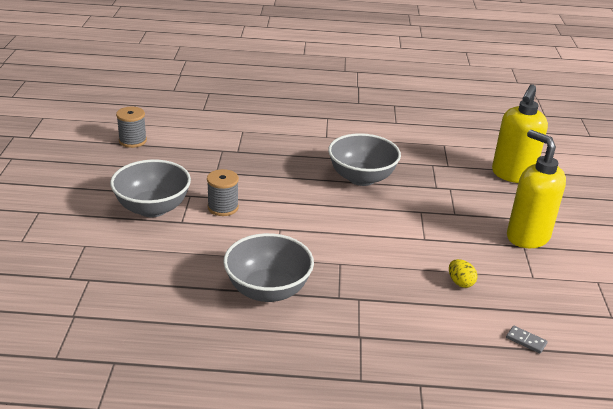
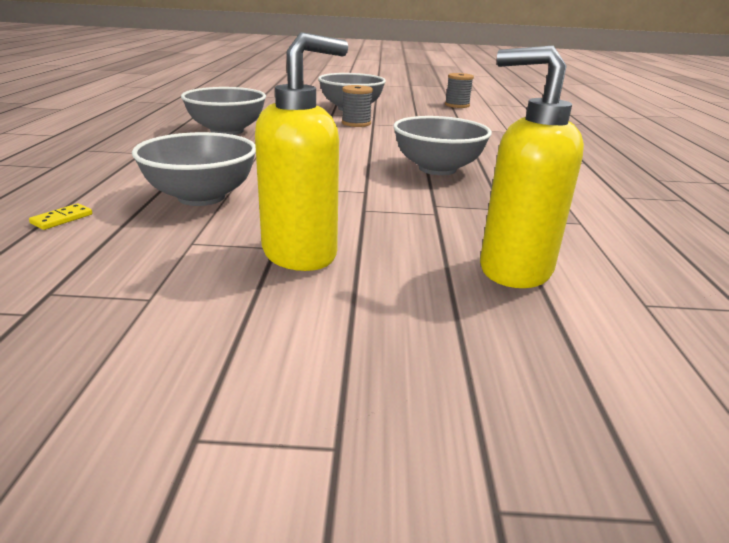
camera: 90 degrees right, 5 degrees down
yellow egg [449,259,477,288] -> grey bowl [132,132,256,206]
grey domino [506,326,548,354] -> yellow domino [29,203,92,230]

